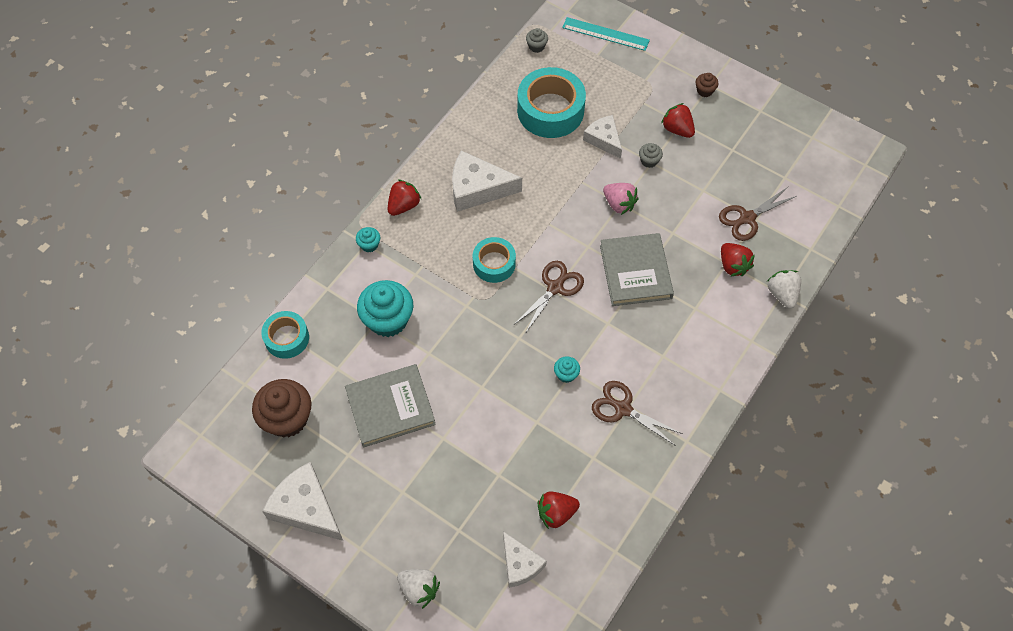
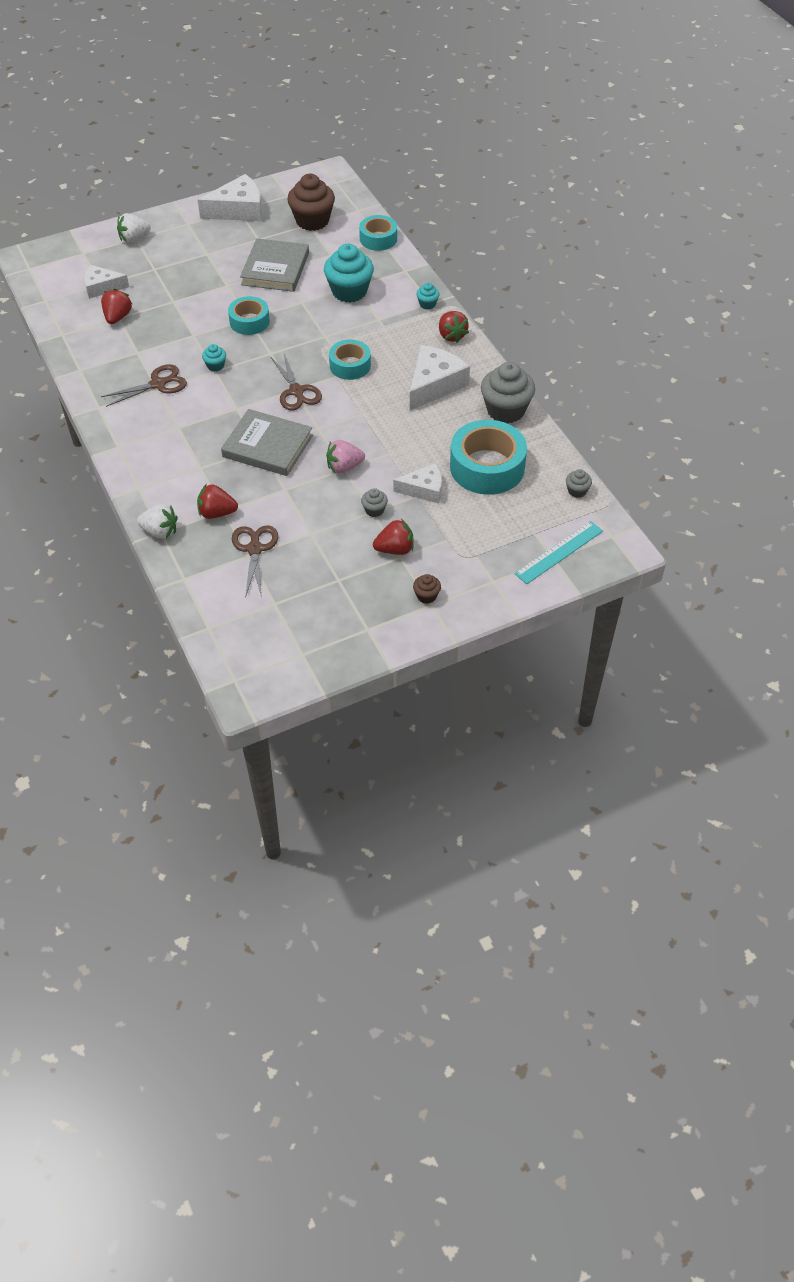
camera: 120 degrees right, 10 degrees down
none -> turquoise tape [228,296,270,335]
none -> grey cupcake [481,362,535,424]

